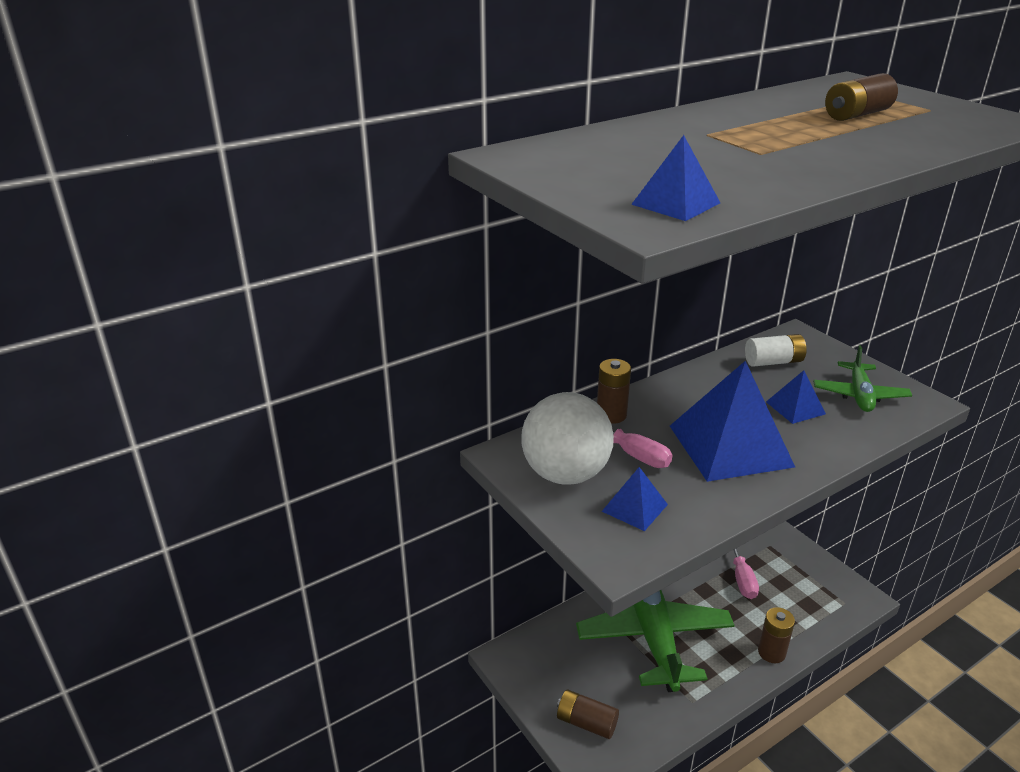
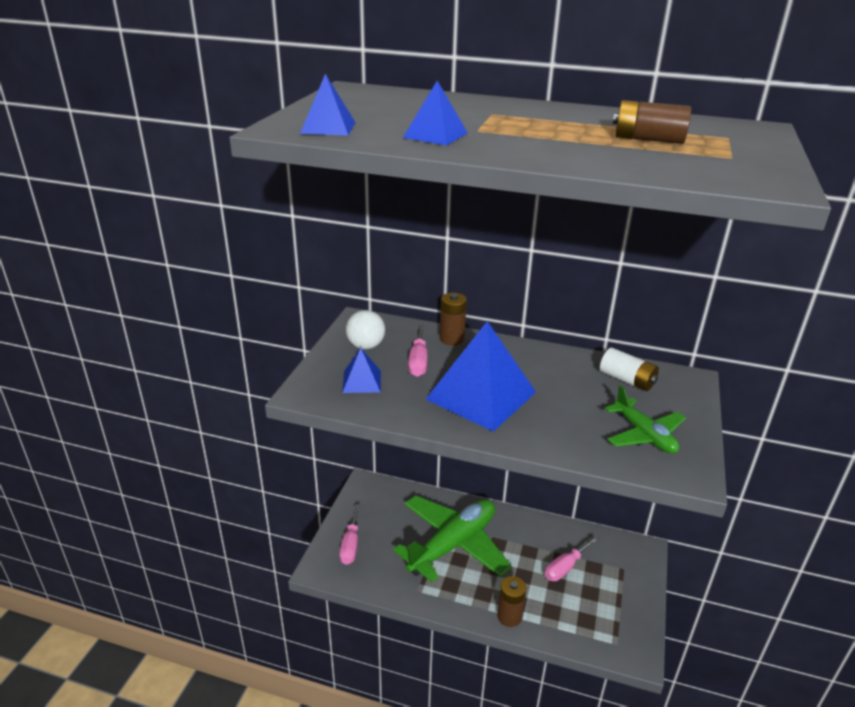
camera: 50 degrees right, 0 degrees up
white ball [521,392,614,485] -> white ball [346,310,385,349], size x0.58
brown battery [557,690,619,739] -> pink screwdriver [339,504,360,565]
blue pyramid [766,370,826,424] -> blue pyramid moved to [403,81,468,146]
green plane [813,346,912,412] -> green plane turned 90 degrees counterclockwise [605,385,686,454]

